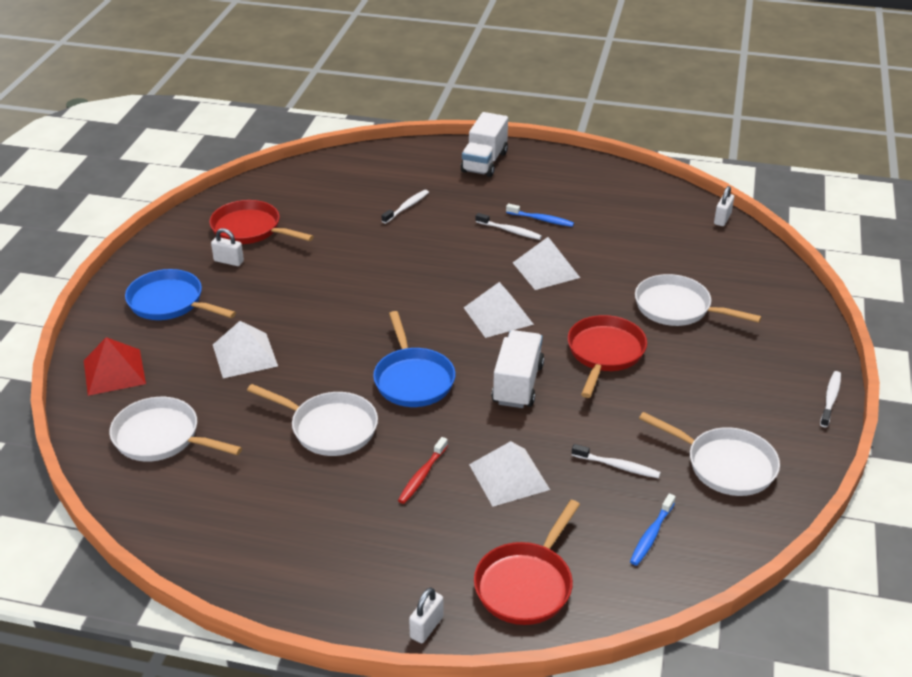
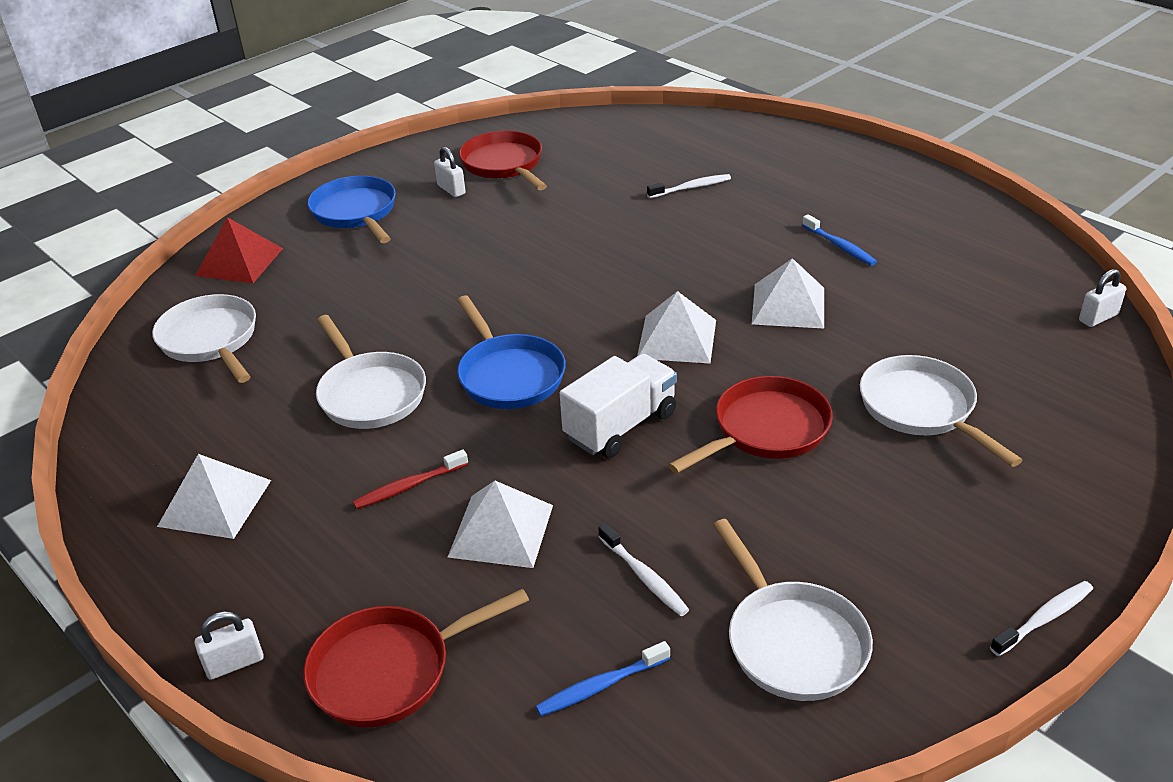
camera: 35 degrees right, 0 degrees up
white pyramid [213,321,278,378] -> white pyramid moved to [157,454,271,539]
blue pan [373,311,455,407] -> blue pan turned 45 degrees counterclockwise [457,295,566,409]
white truck [461,112,508,177] -> none
white toothbrush [476,213,542,240] -> none

